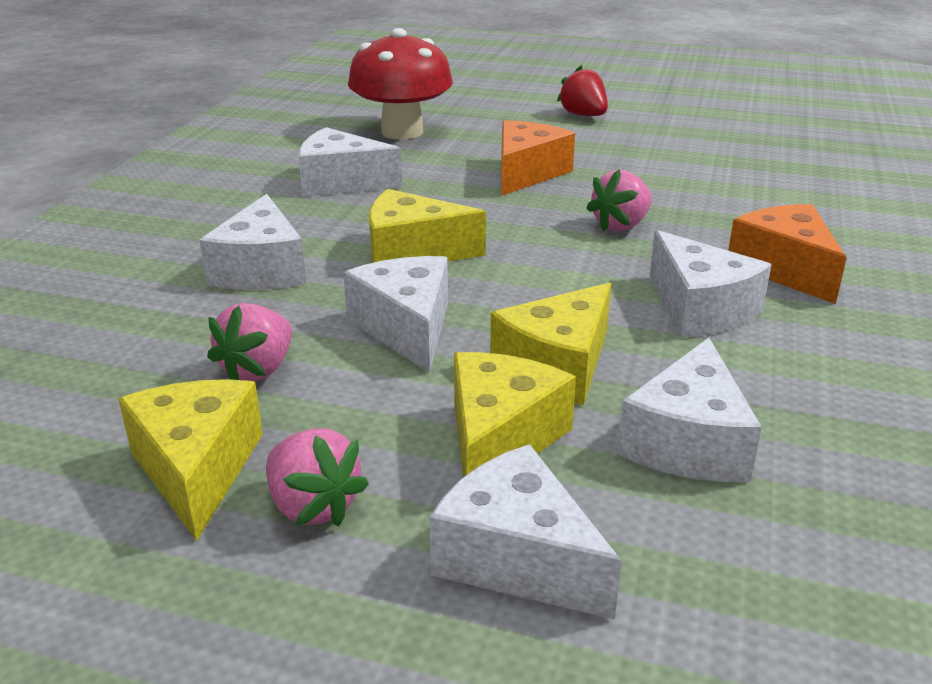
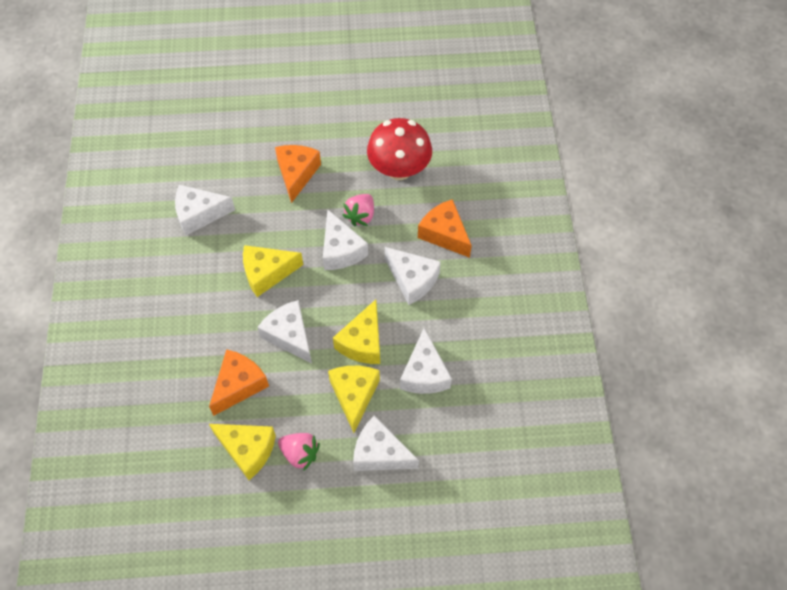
camera: 20 degrees left, 30 degrees up
yellow cheese [119,379,263,541] -> yellow cheese turned 150 degrees clockwise [209,424,276,480]
white cheese [199,194,306,290] -> white cheese moved to [323,209,368,270]
pink strawberry [207,303,292,381] -> orange cheese [209,349,269,416]
red mushroom [348,28,453,139] -> red mushroom moved to [367,118,432,180]
red strawberry [557,65,608,116] -> none

